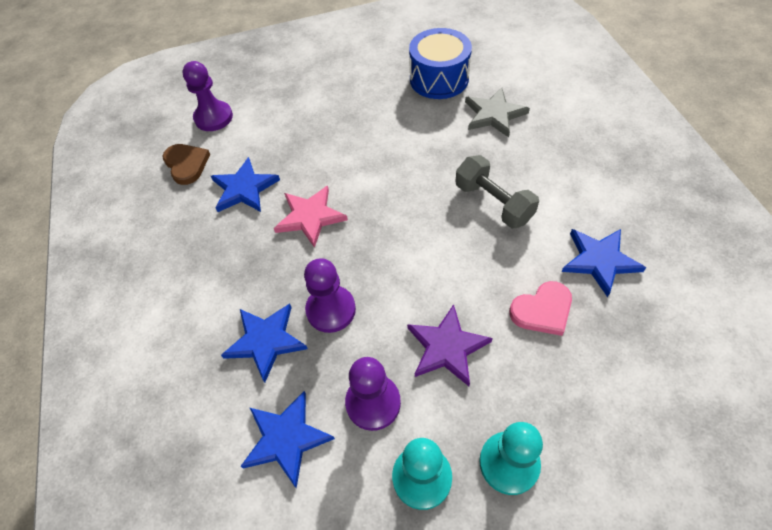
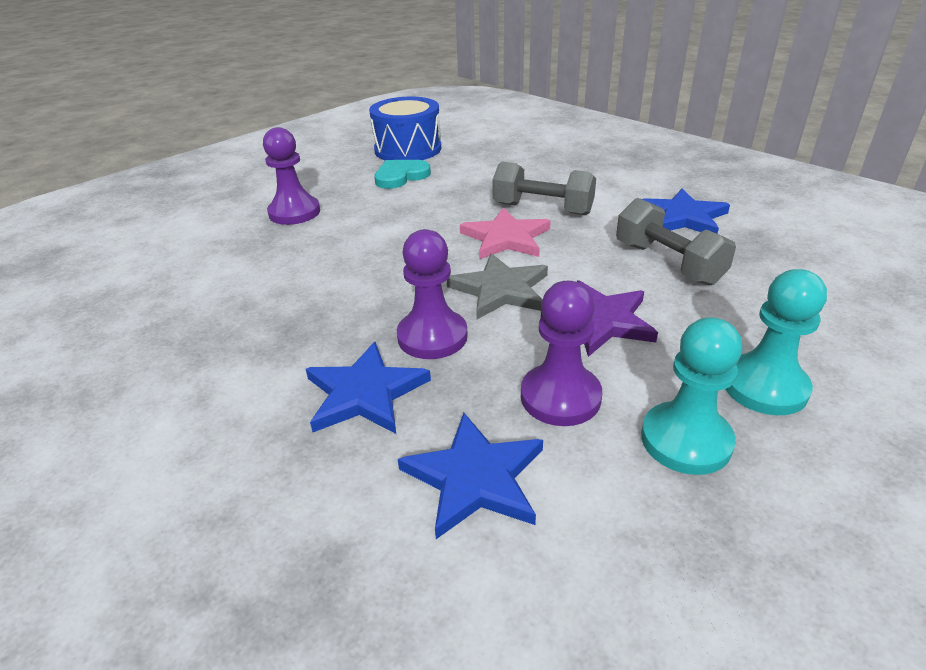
camera: 30 degrees left, 20 degrees down
brown heart [163,144,210,185] -> none
purple pawn [182,61,233,131] -> purple pawn moved to [263,127,320,225]
blue star [211,157,280,212] -> none
pink star [274,186,348,248] -> pink star moved to [460,208,551,260]
grey star [465,88,530,137] -> grey star moved to [447,253,548,319]
pink heart [509,281,572,336] -> grey dumbbell [616,198,736,286]
none -> turquoise heart [374,160,431,189]

